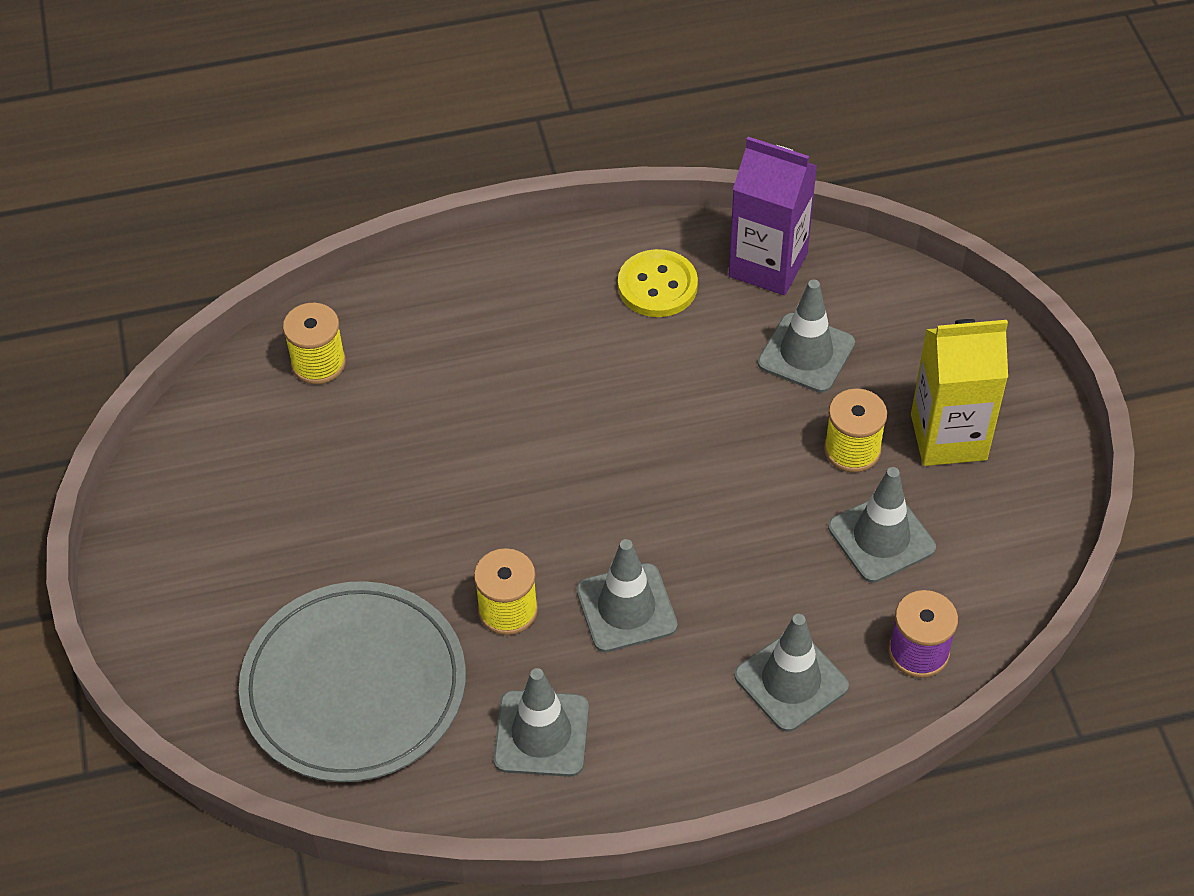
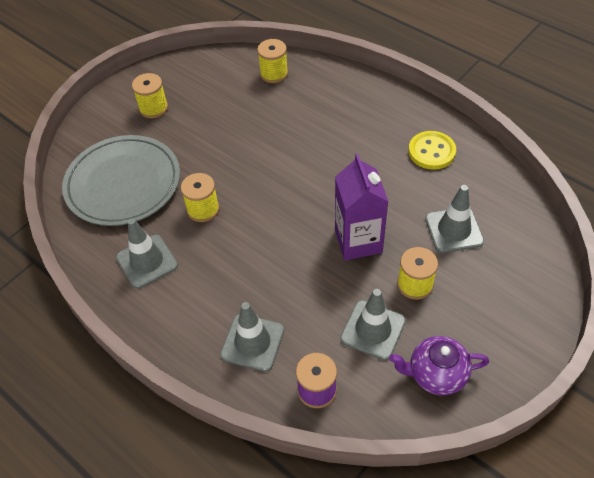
camera: 55 degrees right, 0 degrees up
grey traffic cone [576,539,677,652] -> none
purple carton [729,137,817,295] -> purple carton moved to [335,153,389,260]
yellow carton [911,319,1008,466] -> none
none -> yellow spool [132,73,168,118]
none -> purple teapot [389,336,489,396]

